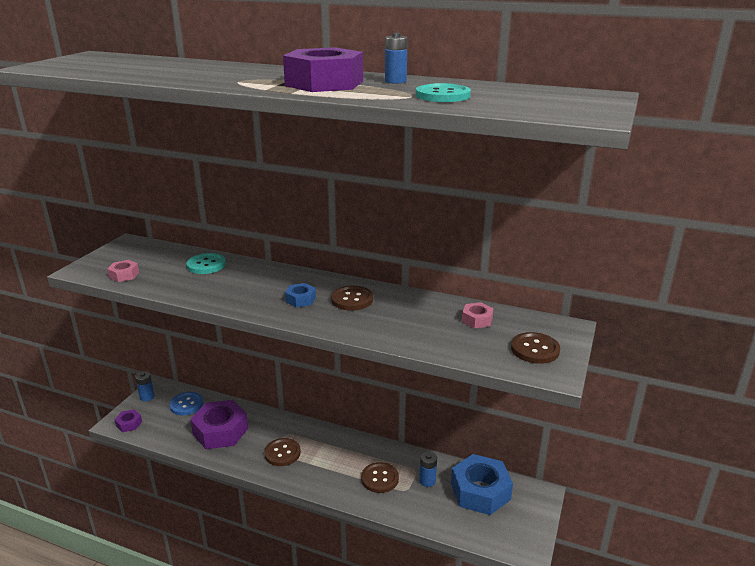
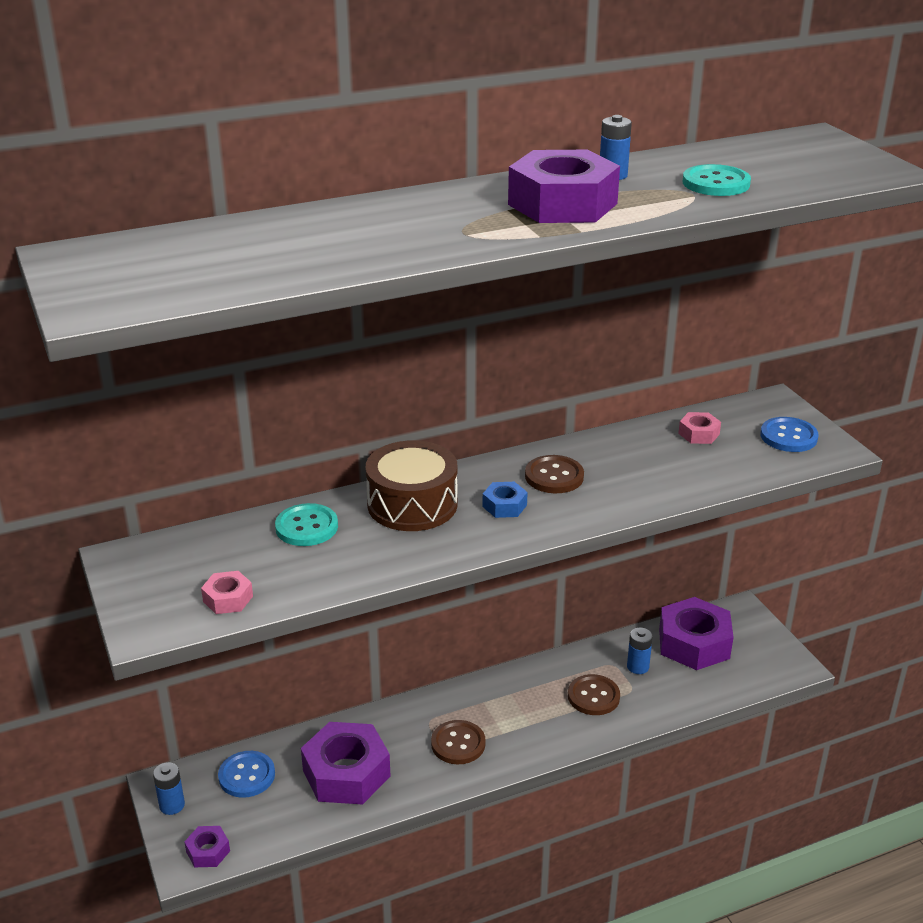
camera: 45 degrees left, 5 degrees up
blue nut [451,454,513,515] -> purple nut [659,597,733,670]
brown button [511,332,560,364] -> blue button [760,417,819,452]
none -> brown drum [366,440,458,531]

